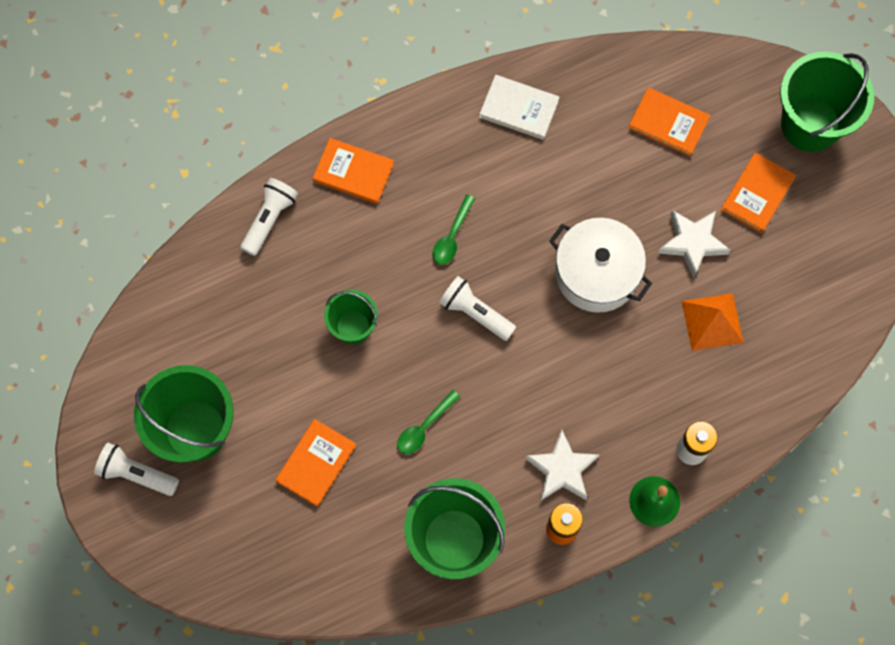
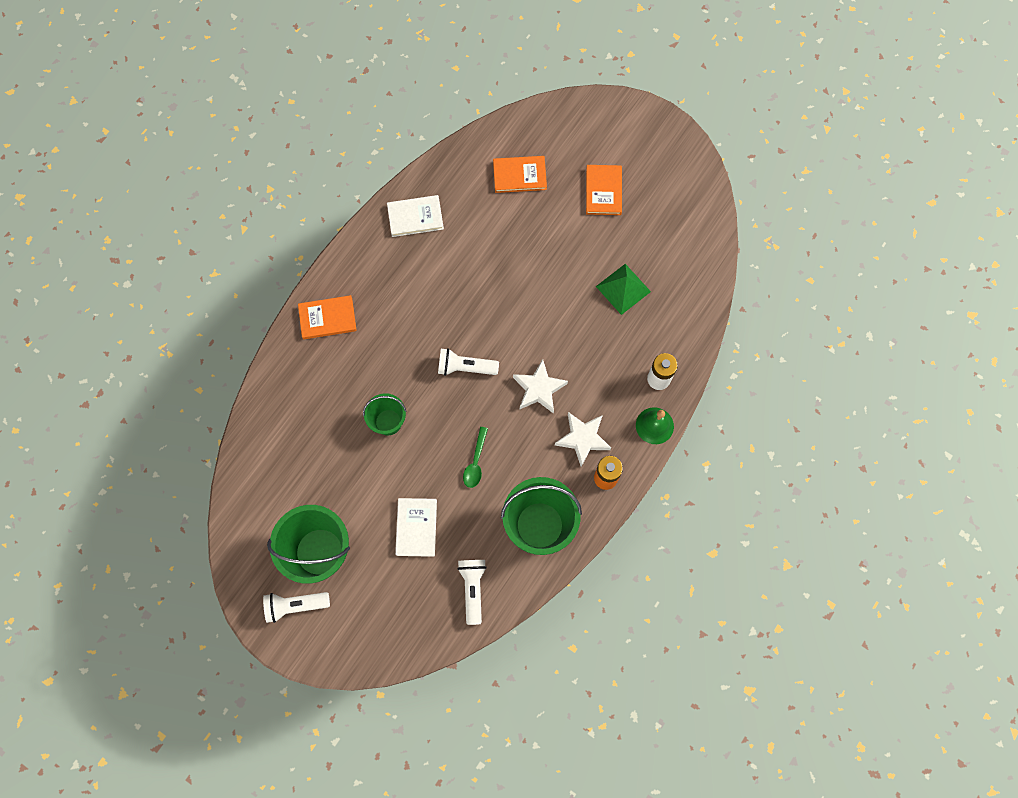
camera: 30 degrees left, 0 degrees up
white flashlight [240,178,298,256] -> white flashlight moved to [457,560,487,625]
orange book [275,419,356,507] -> white book [395,498,437,557]
green spoon [433,195,475,265] -> none
white pot [549,218,652,313] -> none
white star [658,210,731,278] -> white star moved to [513,359,568,414]
orange pyramid [682,293,744,351] -> green pyramid [596,264,651,315]
green bucket [780,51,874,152] -> none

